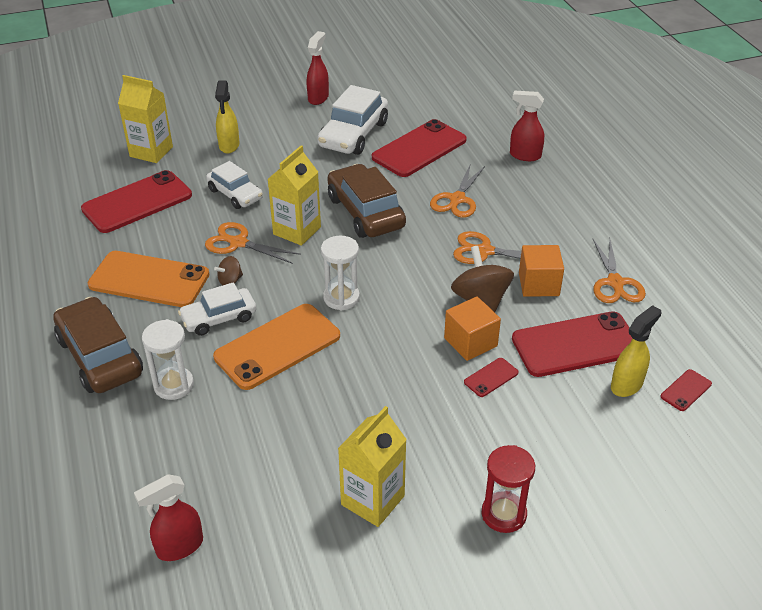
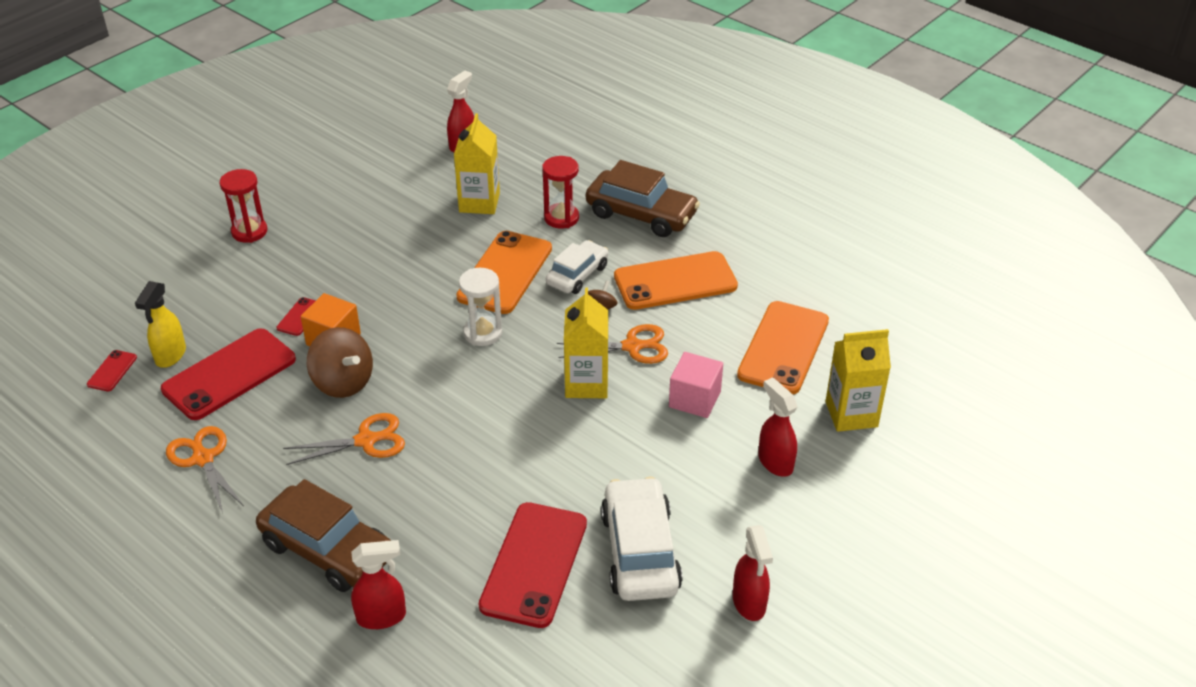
camera: 150 degrees right, 0 degrees up
red phone [81,170,192,233] -> orange phone [737,301,829,394]
white hourglass [142,319,194,400] -> red hourglass [542,156,579,229]
white car [206,161,263,209] -> pink cube [669,352,723,418]
yellow spray bottle [215,81,239,153] -> red spray bottle [758,377,797,477]
brown car [327,164,406,238] -> brown car moved to [256,479,391,592]
yellow carton [338,406,407,527] -> yellow carton moved to [454,113,500,214]
orange scissors [430,165,485,218] -> none
orange cube [519,245,564,297] -> none

